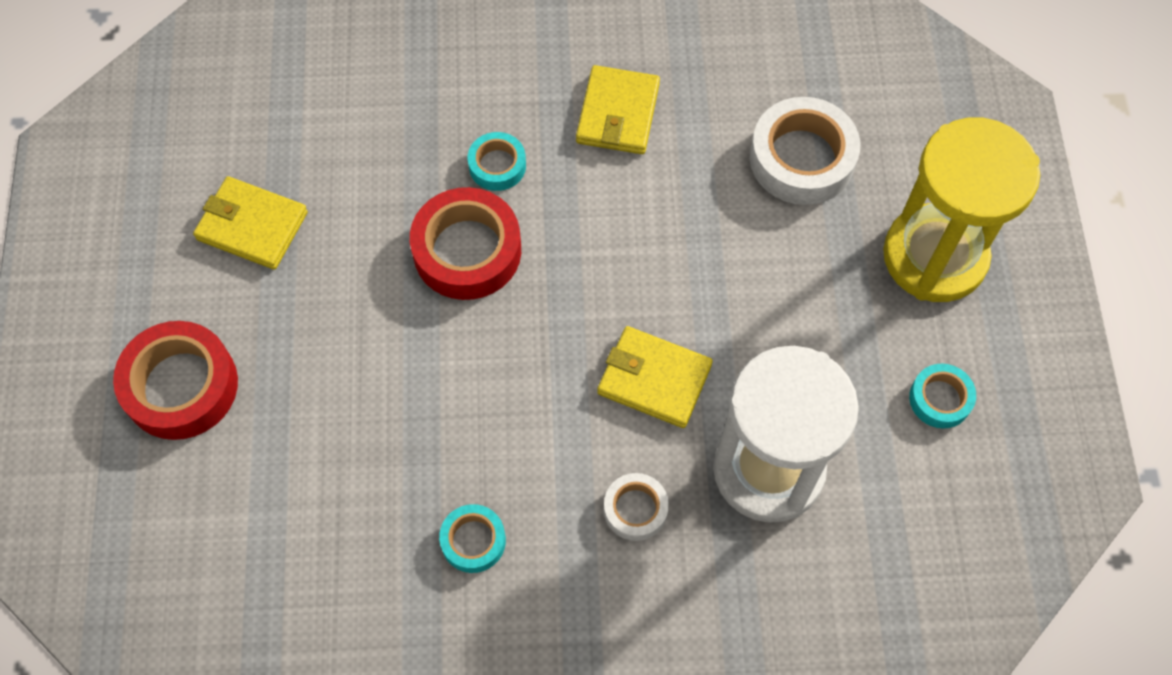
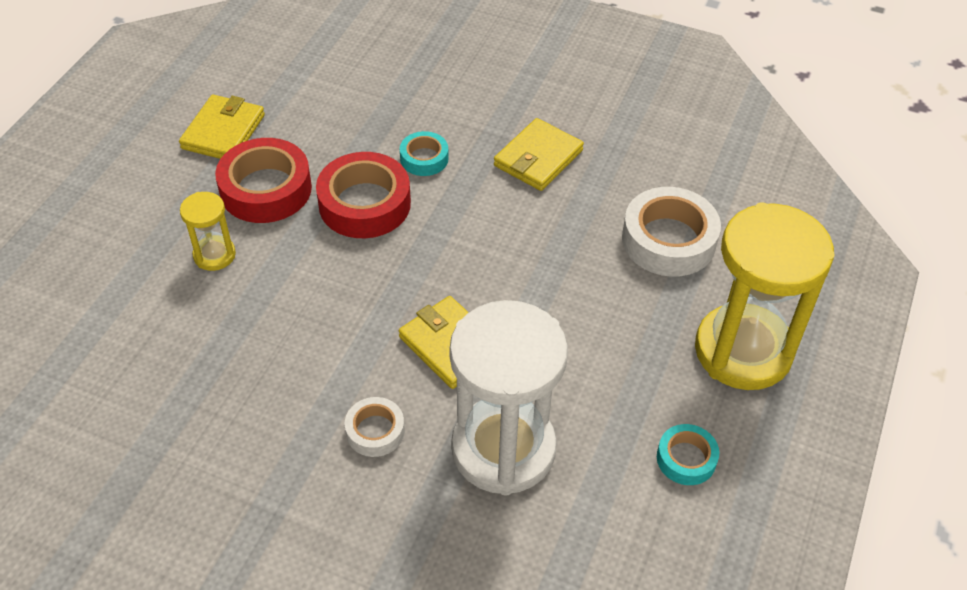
camera: 25 degrees right, 15 degrees down
red tape [113,321,238,440] -> red tape moved to [215,138,312,223]
yellow wallet [193,176,308,270] -> yellow wallet turned 60 degrees clockwise [179,95,265,159]
turquoise tape [439,504,506,573] -> none
none -> yellow hourglass [180,192,236,271]

